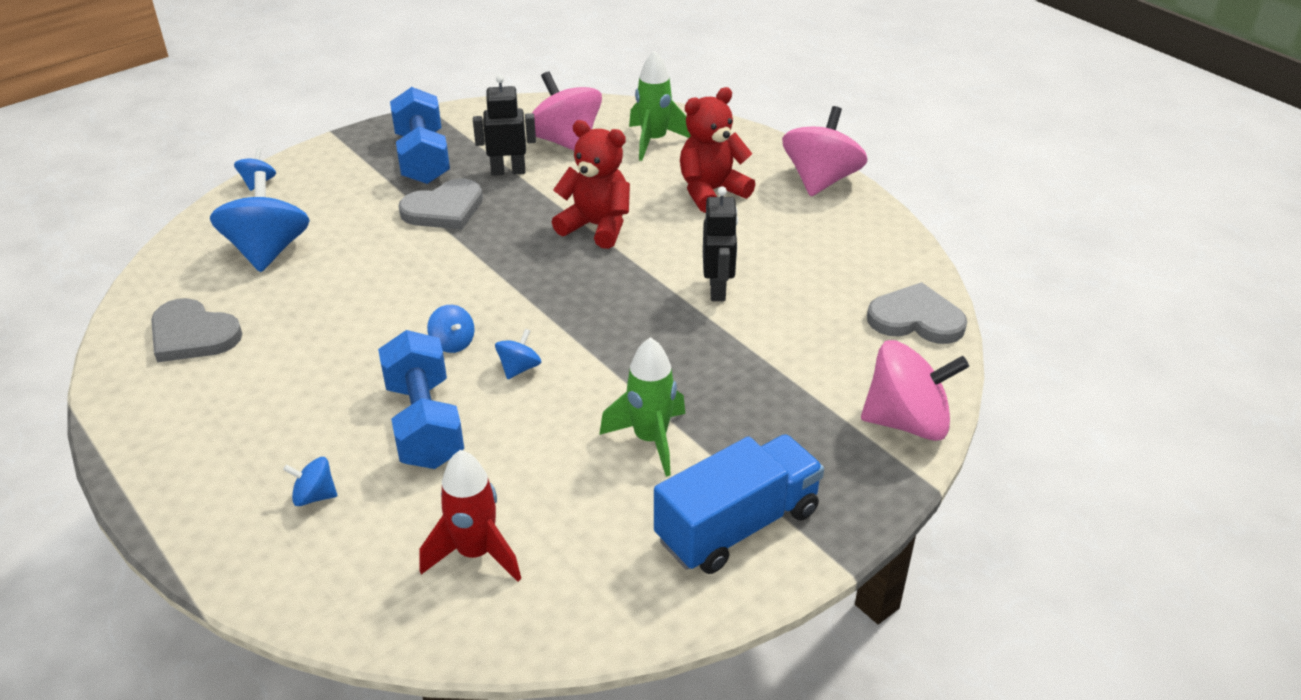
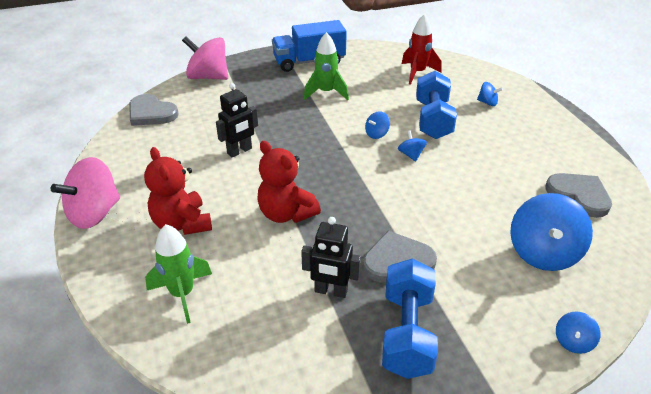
camera: 160 degrees left, 0 degrees up
pink spinning top [532,71,602,151] -> none
red teddy bear [680,87,755,213] -> red teddy bear turned 75 degrees clockwise [144,147,212,235]
black robot [703,187,738,301] -> black robot turned 150 degrees counterclockwise [216,83,258,157]

